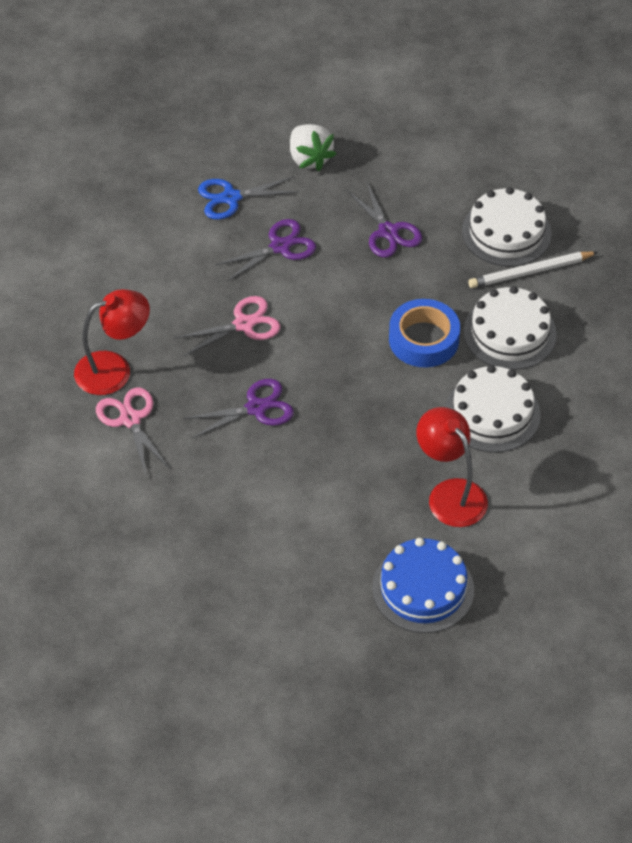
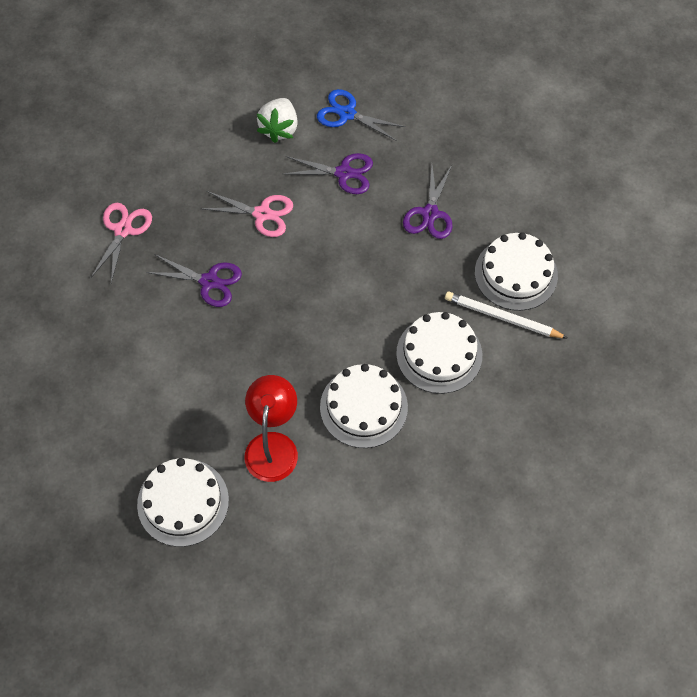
camera: 40 degrees right, 10 degrees up
red lamp [74,289,150,395] -> none
white strawberry [290,124,336,171] -> white strawberry moved to [257,98,298,143]
blue cake [372,538,474,633] -> white cake [137,458,229,547]
blue tape [389,299,460,368] -> none

